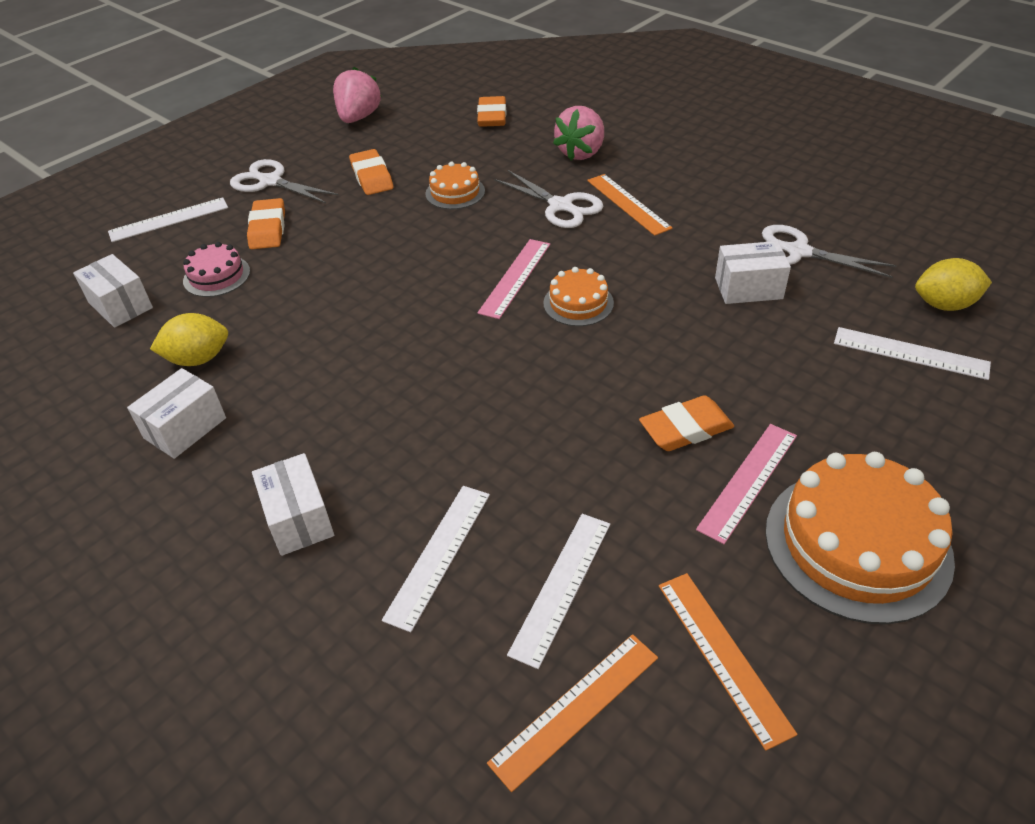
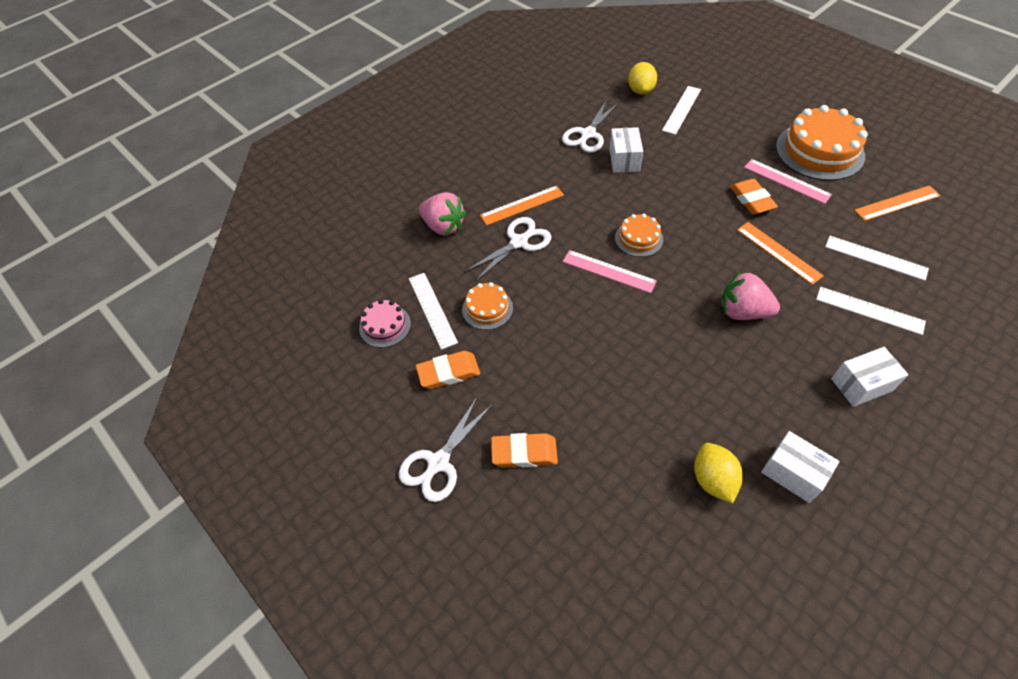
camera: 85 degrees left, 10 degrees up
white box [73,254,153,328] -> none
white ruler [108,197,228,242] -> white ruler moved to [409,273,458,350]
pink cake [183,242,250,297] -> pink cake moved to [359,299,411,348]
pink strawberry [333,67,382,123] -> pink strawberry moved to [721,271,780,320]
orange eraser [477,96,506,127] -> none
orange ruler [487,634,658,792] -> orange ruler moved to [737,222,824,285]

